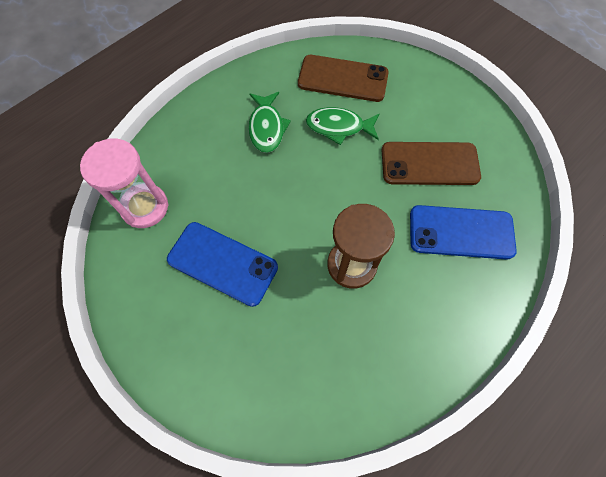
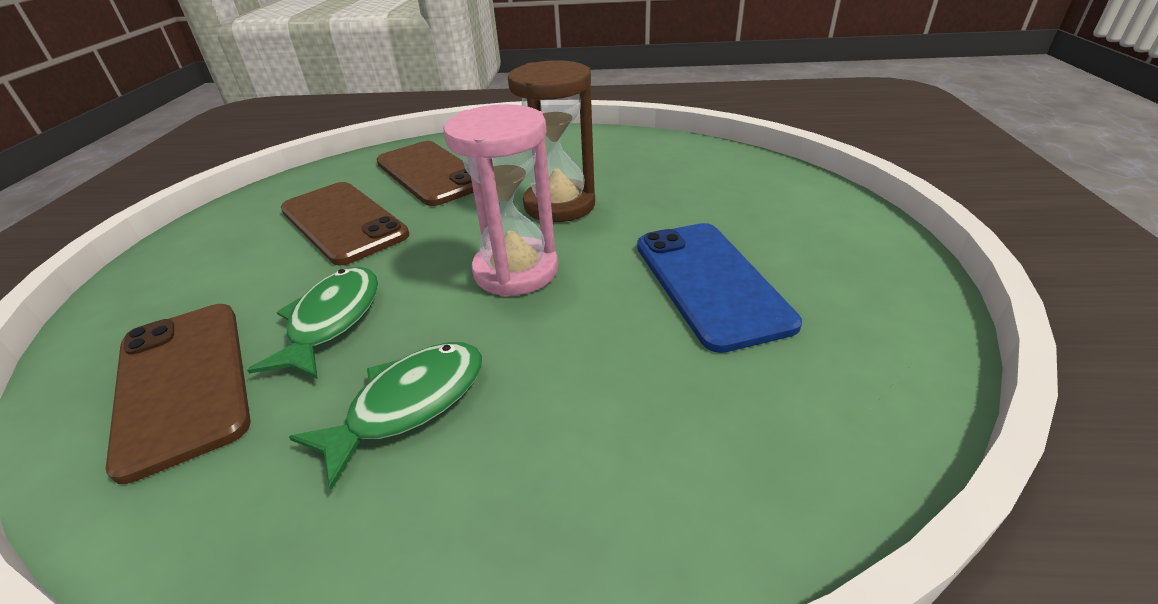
camera: 130 degrees left, 30 degrees down
pink hourglass [80,139,168,228] -> pink hourglass moved to [444,104,558,297]
green fish [306,107,379,145] -> green fish turned 135 degrees counterclockwise [247,267,378,379]
blue phone [410,205,517,260] -> brown phone [376,141,474,206]

